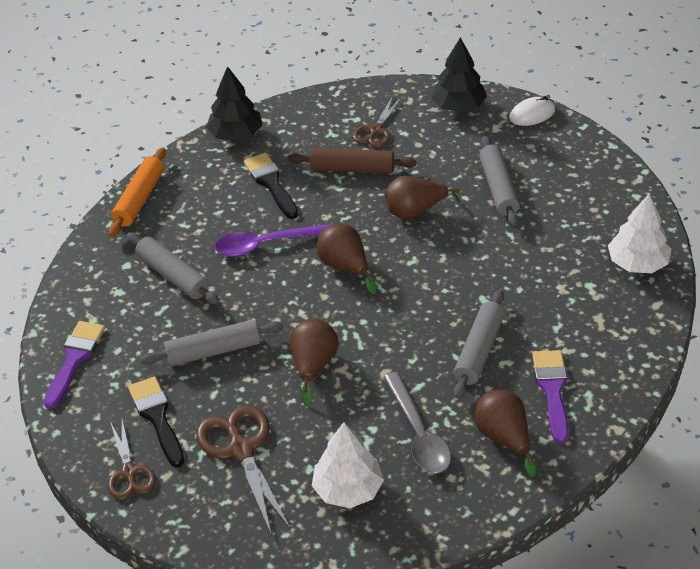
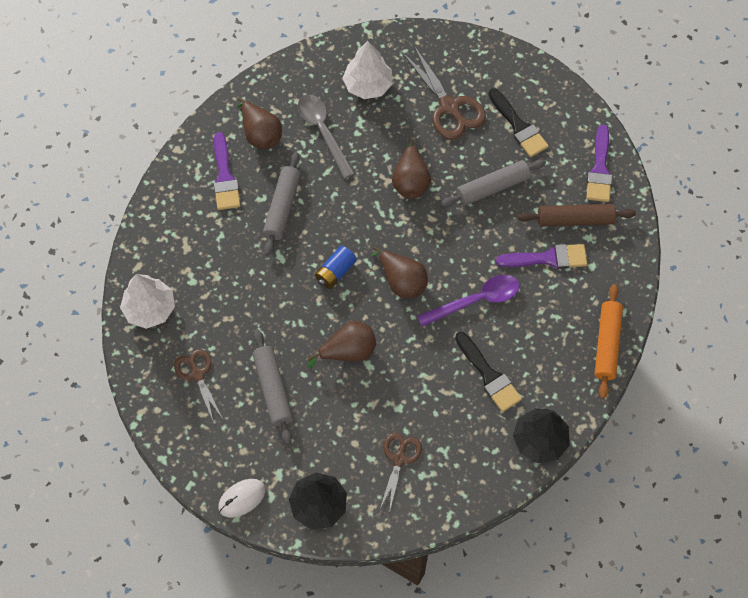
camera: 170 degrees right, 20 degrees up
brown scissors [108,420,156,500] -> brown scissors moved to [174,349,223,423]
grey rolling pin [127,232,219,304] -> purple brush [496,244,587,269]
brown rolling pin [288,148,417,173] -> brown rolling pin moved to [518,204,636,227]
none -> blue battery [315,246,357,289]

